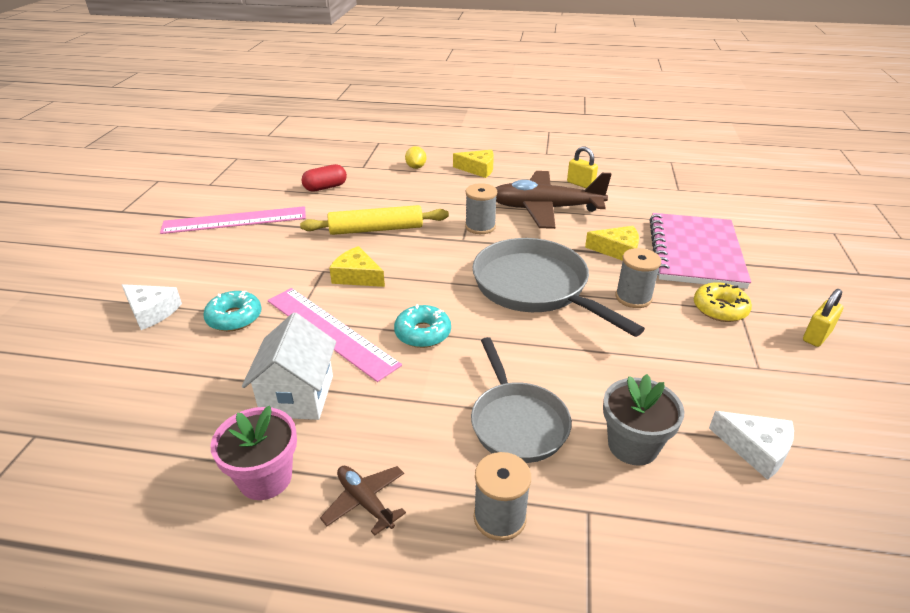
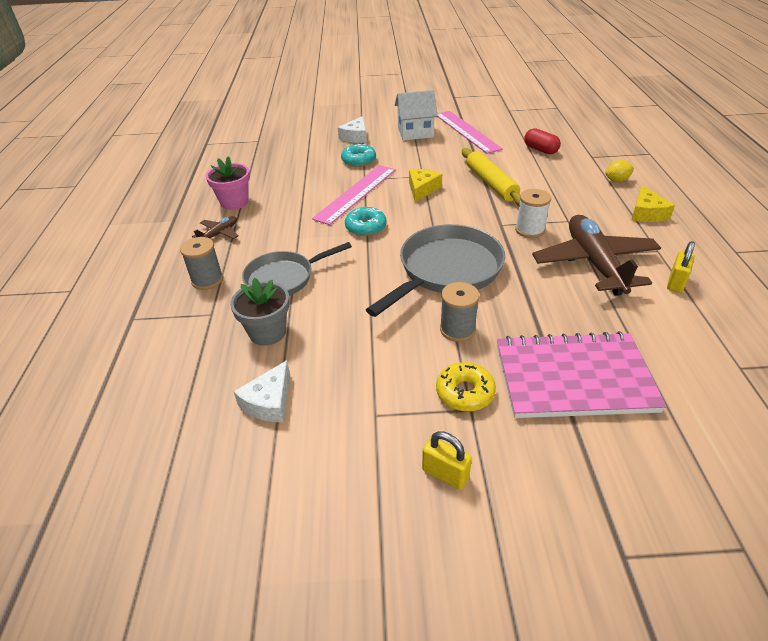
camera: 80 degrees right, 5 degrees up
white house [242,312,336,420] -> white house moved to [395,90,438,141]
grey spool [465,183,497,234] -> white spool [515,189,551,238]
yellow cheese [585,226,639,261] -> none

